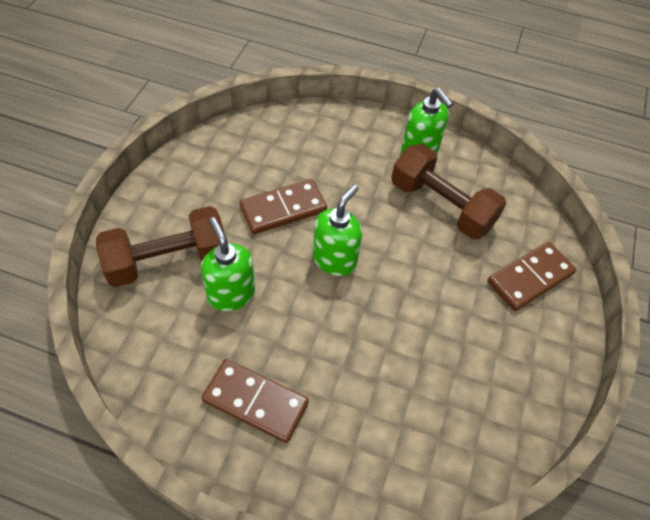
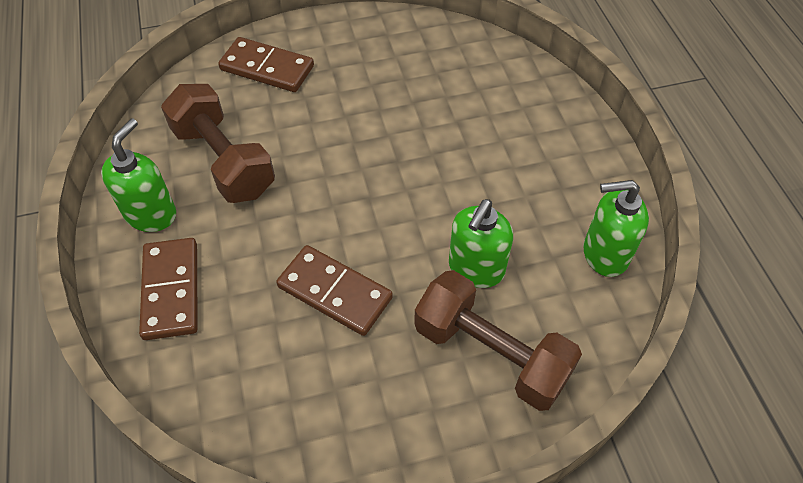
camera: 120 degrees left, 0 degrees up
brown domino [201,359,309,443] -> brown domino moved to [139,238,198,340]
green soap dispenser [313,184,362,276] -> green soap dispenser moved to [583,180,649,277]
brown dumbbell [391,144,506,239] -> brown dumbbell turned 45 degrees counterclockwise [161,84,275,203]

